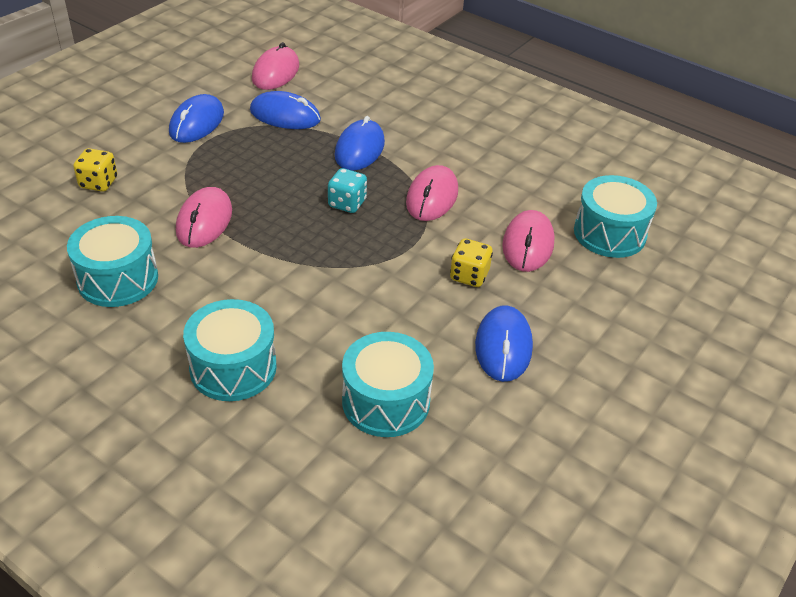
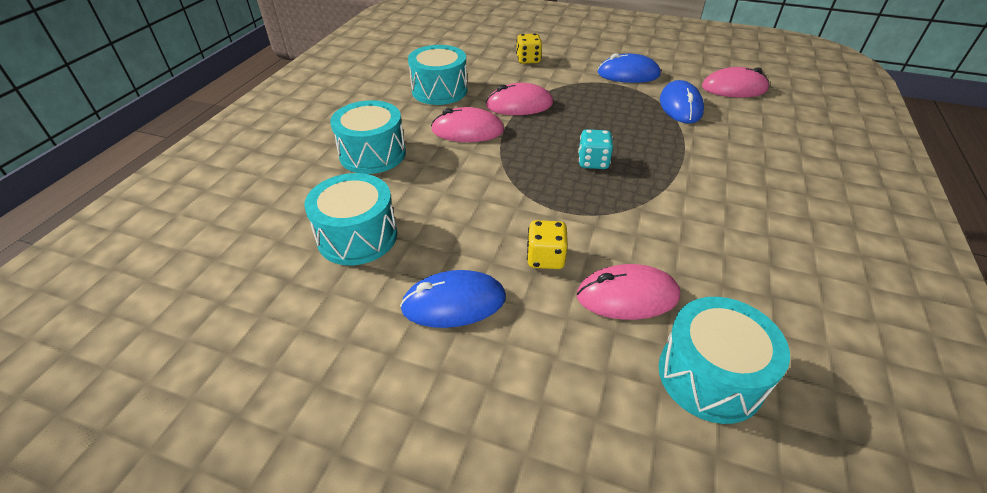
camera: 75 degrees right, 0 degrees up
blue mouse [335,116,385,171] -> none
pink mouse [406,165,458,221] -> pink mouse moved to [431,107,504,142]

